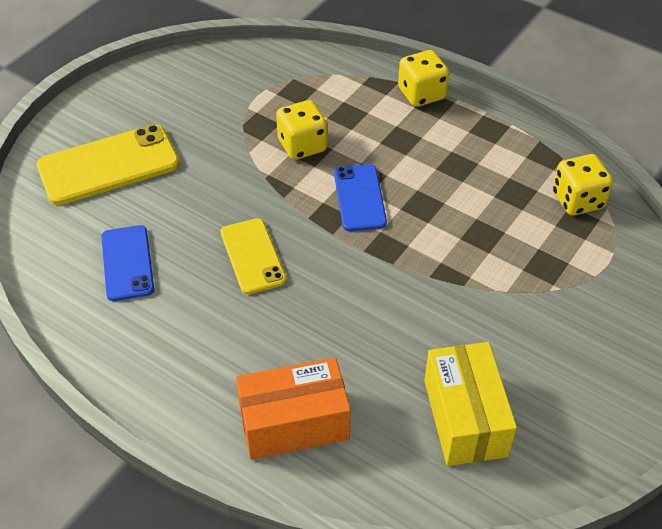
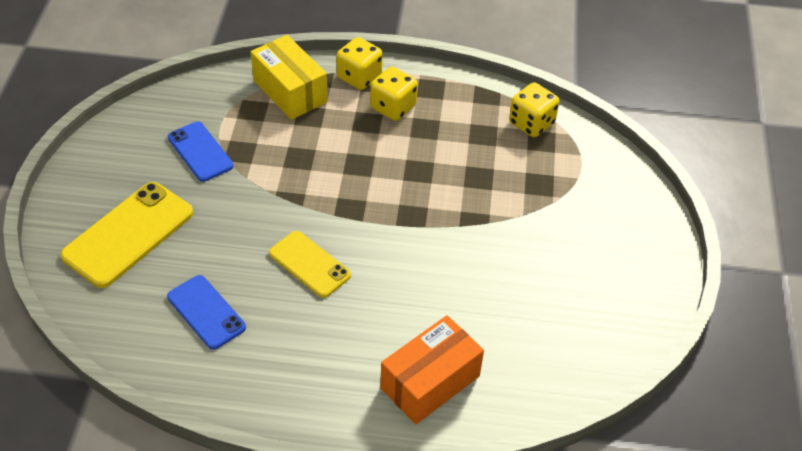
camera: 30 degrees left, 0 degrees up
yellow dice [276,100,327,160] -> yellow dice moved to [370,67,418,121]
blue phone [334,164,387,231] -> blue phone moved to [168,122,233,182]
yellow box [424,342,517,466] -> yellow box moved to [251,35,328,120]

